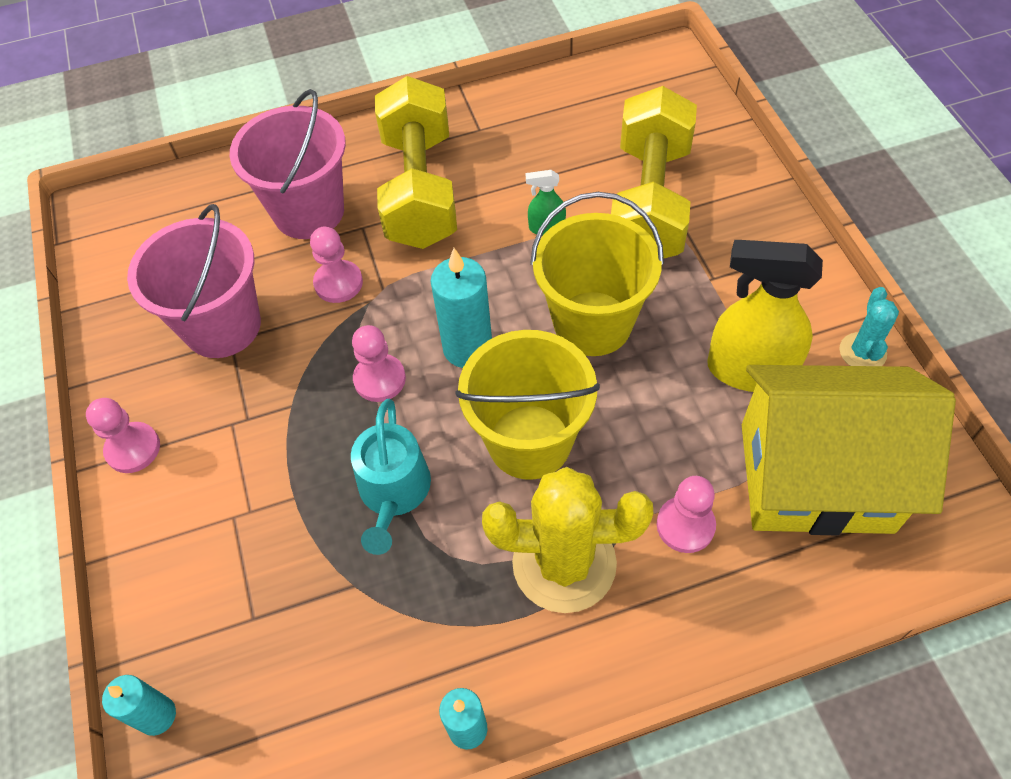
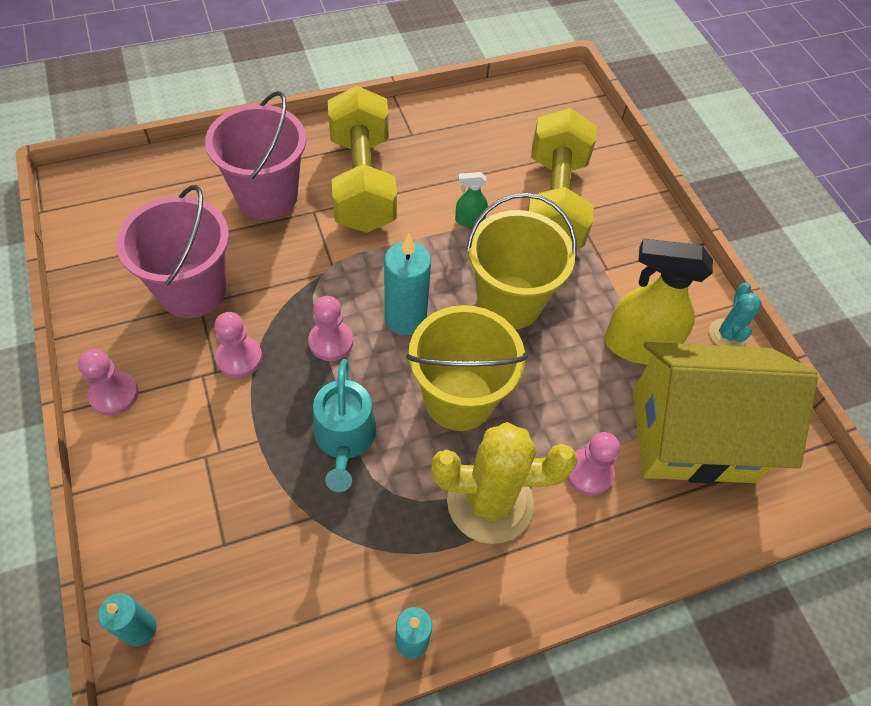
camera: 10 degrees left, 0 degrees up
pink pawn [310,227,363,303] -> pink pawn moved to [214,312,262,378]

